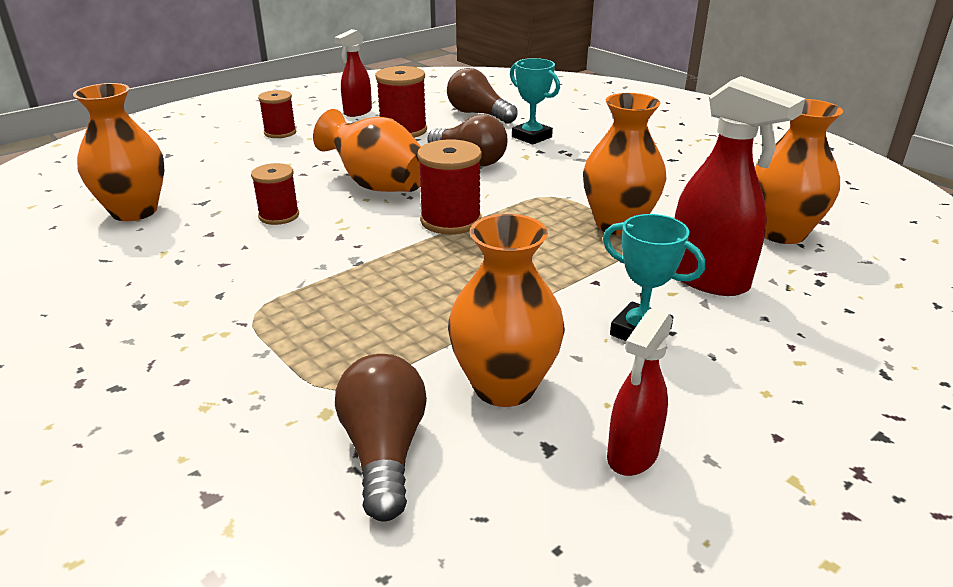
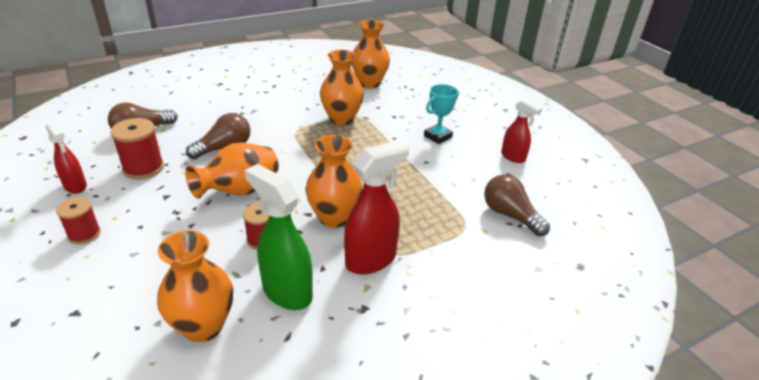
camera: 80 degrees left, 5 degrees up
brown light bulb [335,354,427,521] -> brown light bulb turned 45 degrees clockwise [484,174,550,236]
red spool [417,139,482,234] -> none
orange vase [448,214,565,407] -> orange vase moved to [305,135,363,228]
turquoise trophy [510,58,560,145] -> none
red spray bottle [675,76,805,296] -> red spray bottle moved to [344,140,409,274]
none -> green spray bottle [245,164,313,310]

